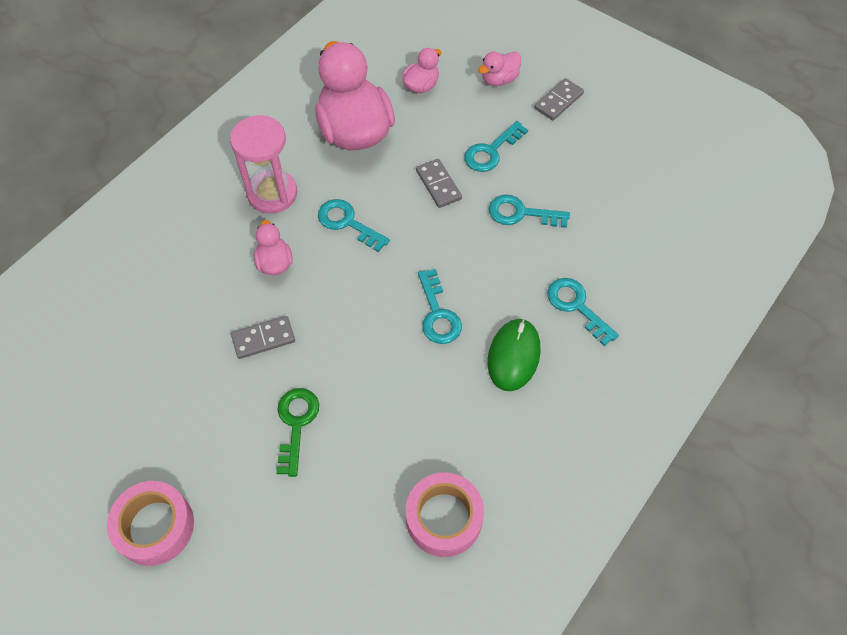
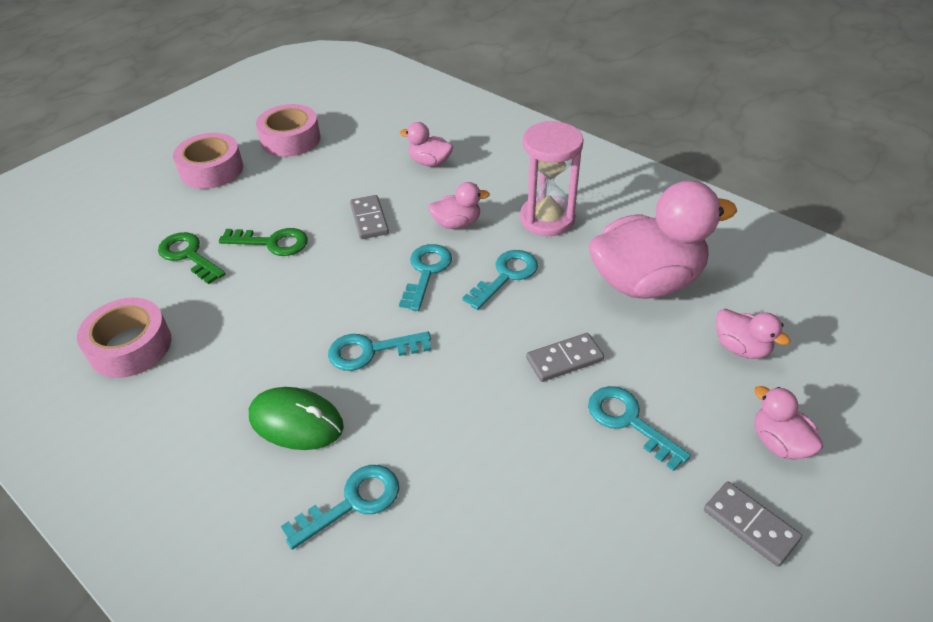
camera: 95 degrees right, 15 degrees down
turquoise key [489,195,570,228] -> turquoise key moved to [399,244,452,311]
none -> green key [158,232,226,284]
none -> pink tape [256,104,321,157]
none -> pink duck [400,122,453,167]

